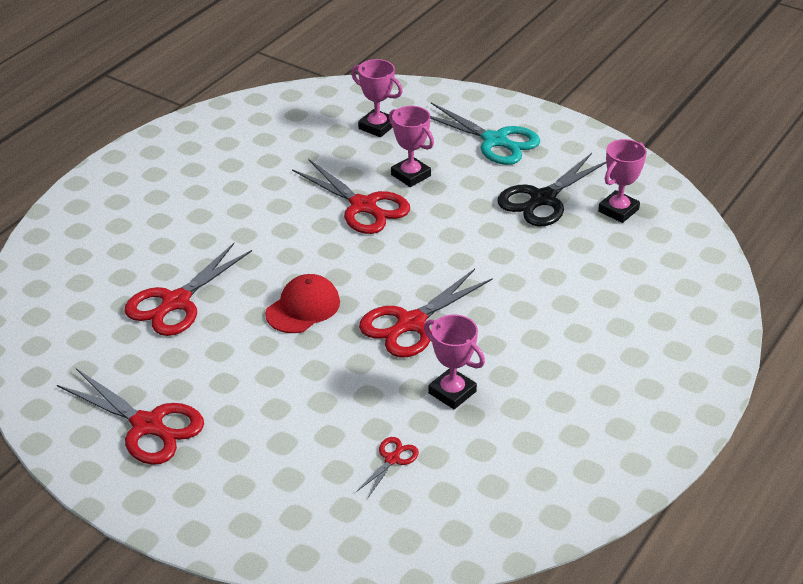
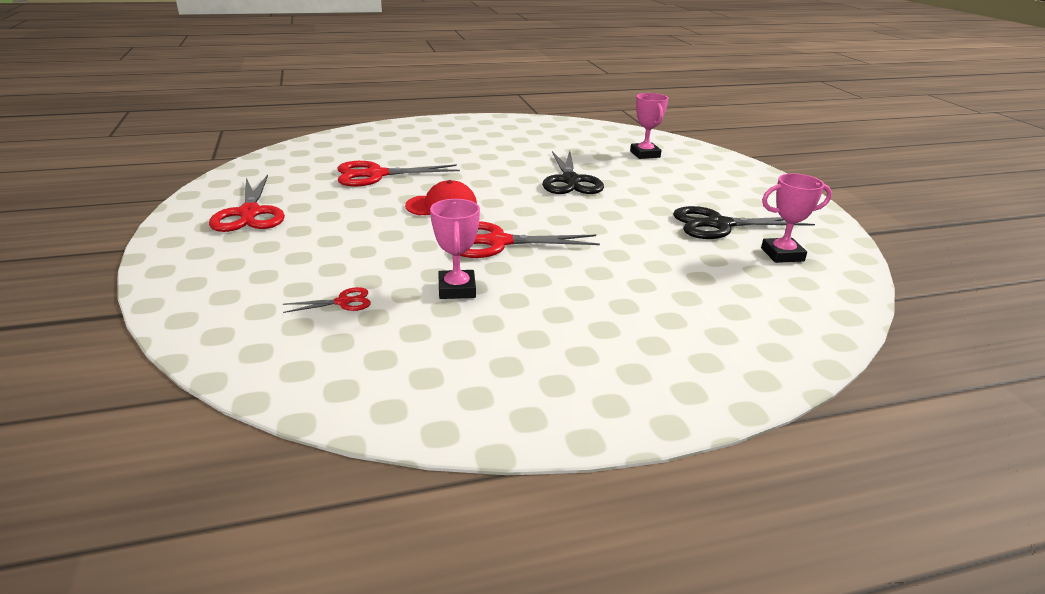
camera: 40 degrees right, 10 degrees down
red scissors [292,159,410,234] -> black scissors [542,151,604,194]
pink trophy [389,106,434,187] -> none
turquoise scissors [430,102,540,165] -> none

